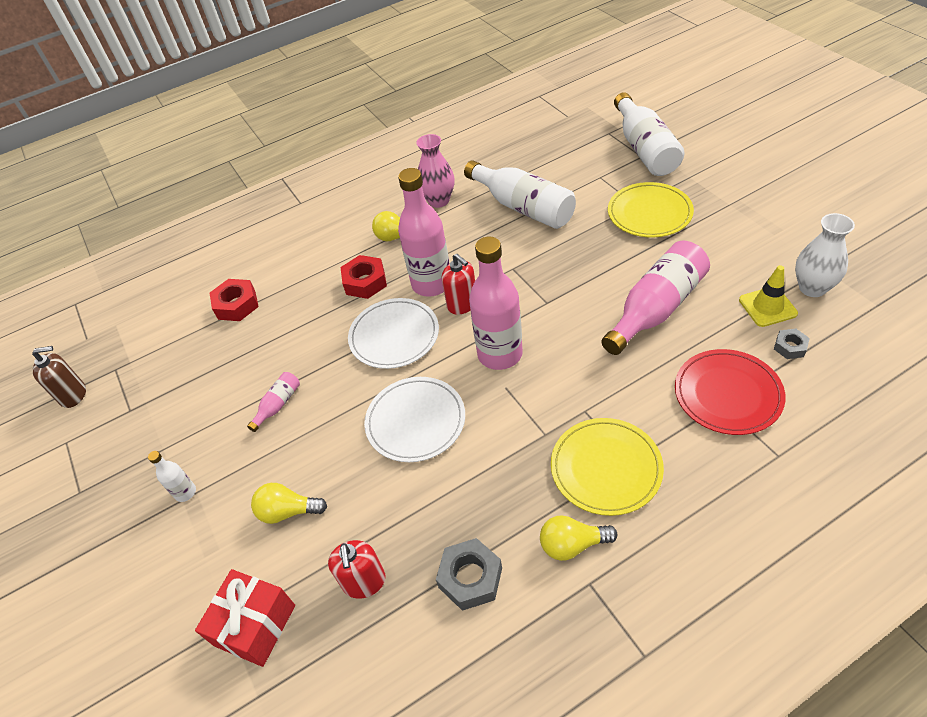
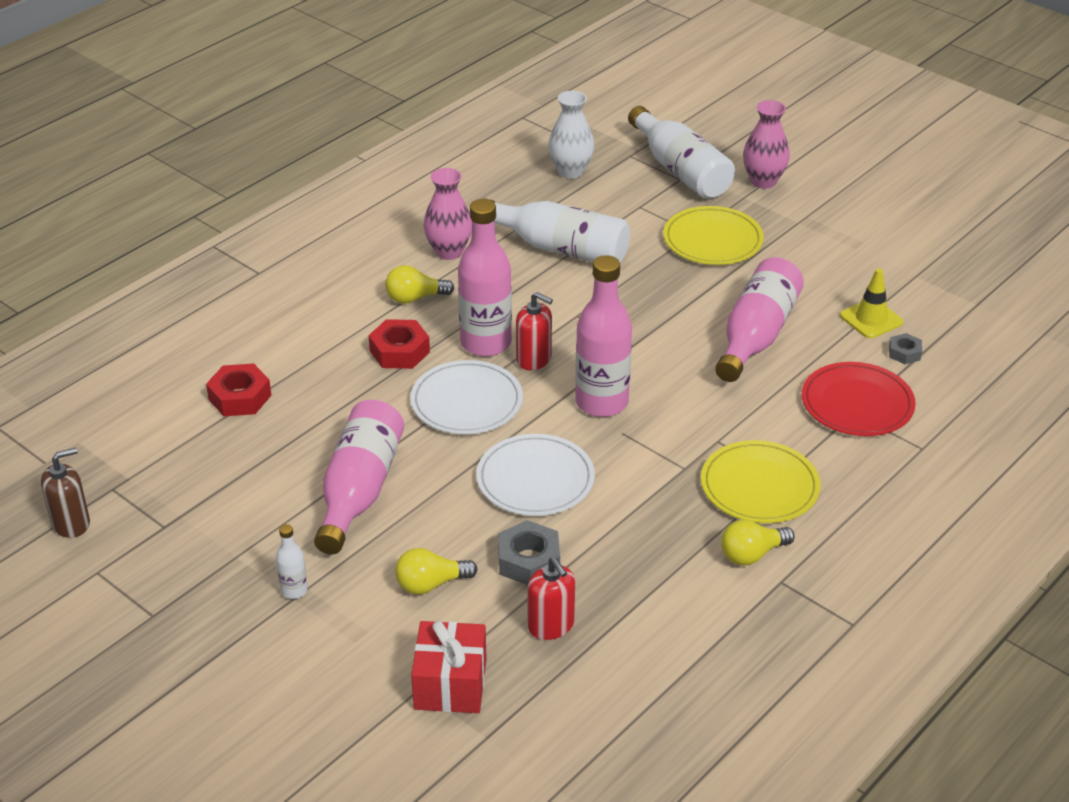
camera: 25 degrees left, 10 degrees down
pink bottle [247,372,300,432] -> pink bottle [314,400,404,554], size x2.23
grey nut [436,538,502,611] -> grey nut moved to [498,520,560,585]
white vase [795,213,855,297] -> white vase moved to [548,91,594,179]
none -> pink vase [743,100,790,189]

